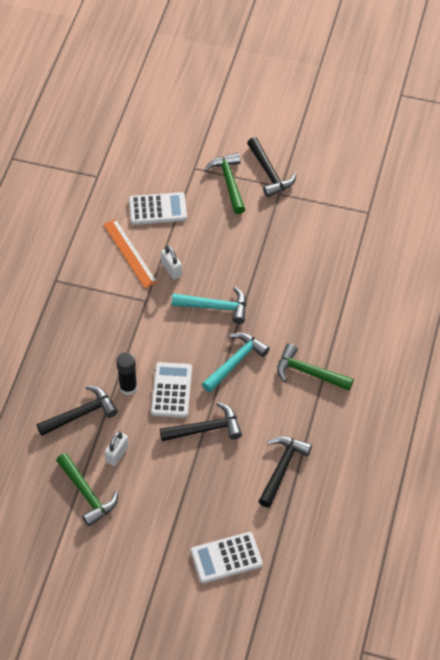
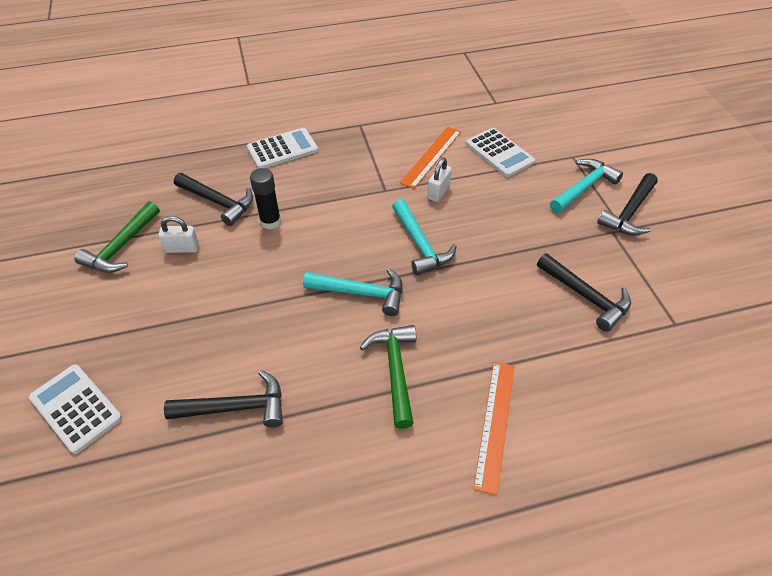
camera: 60 degrees right, 5 degrees down
white calculator [151,362,192,418] -> white calculator moved to [247,128,318,169]
black hammer [160,402,242,441] -> black hammer moved to [537,253,631,332]
green hammer [204,153,245,214] -> turquoise hammer [550,159,623,213]
none -> orange ruler [473,362,515,495]

